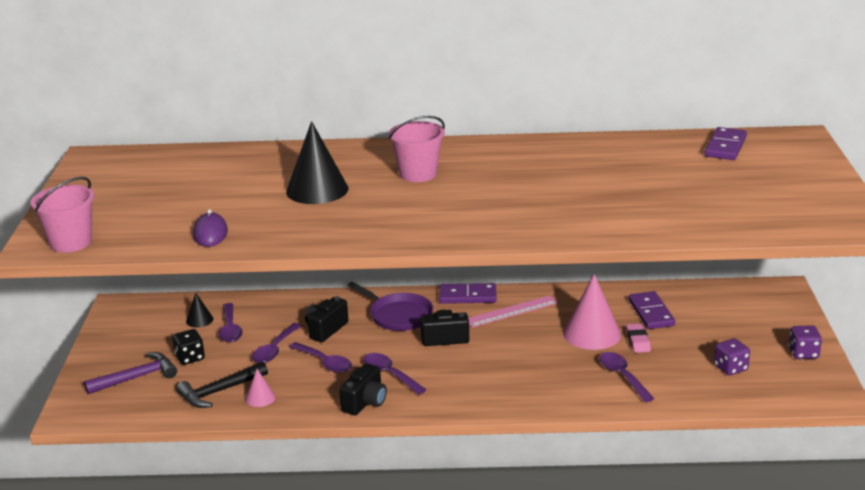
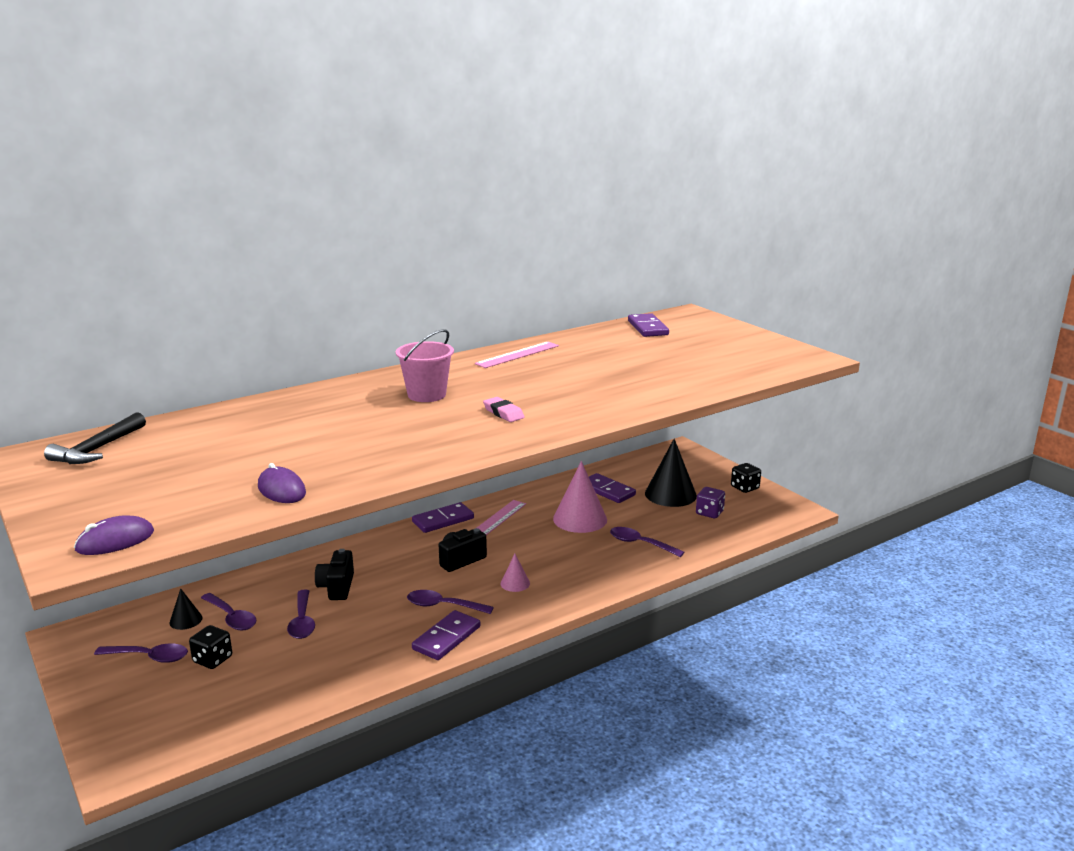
camera: 35 degrees left, 5 degrees down
pink bucket [30,177,94,253] -> purple mouse [74,515,154,555]
purple hammer [84,352,177,394] -> none
black hammer [176,362,268,408] -> black hammer moved to [44,412,146,464]
pink cone [245,369,276,407] -> pink cone moved to [501,554,530,592]
black cone [286,121,348,204] -> black cone moved to [645,439,697,507]
purple spoon [289,342,352,373] -> purple spoon moved to [94,643,188,663]
black camera [339,363,387,415] -> purple domino [412,610,480,660]
purple pan [348,282,433,331] -> none
pink eraser [626,323,651,353] -> pink eraser moved to [483,397,525,422]
purple dice [789,325,822,359] -> black dice [731,463,761,493]
none -> pink ruler [475,342,559,368]

